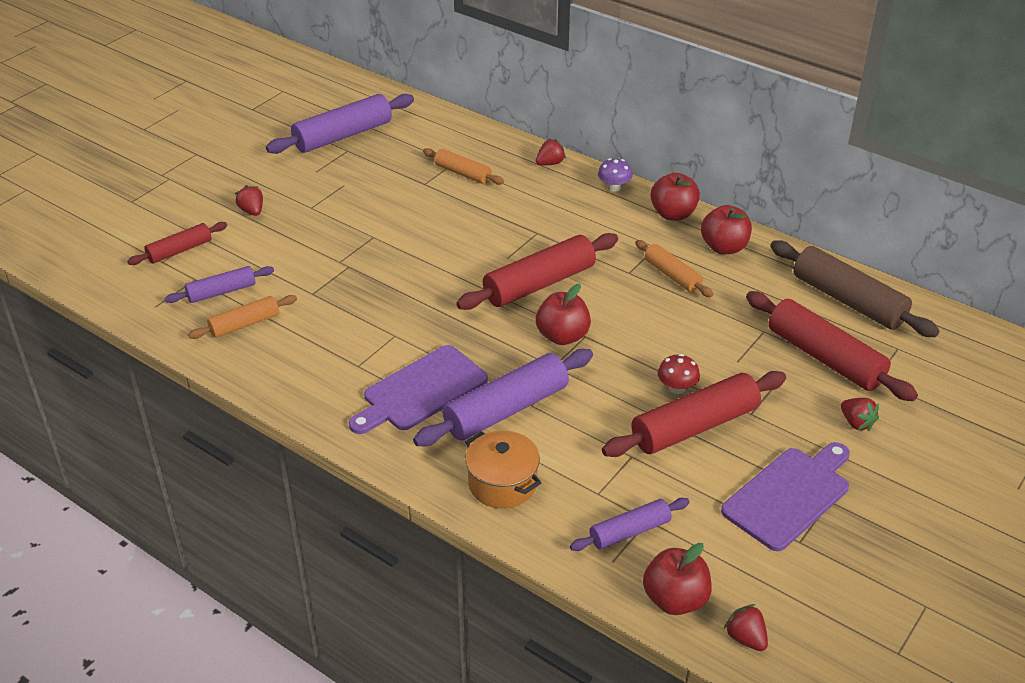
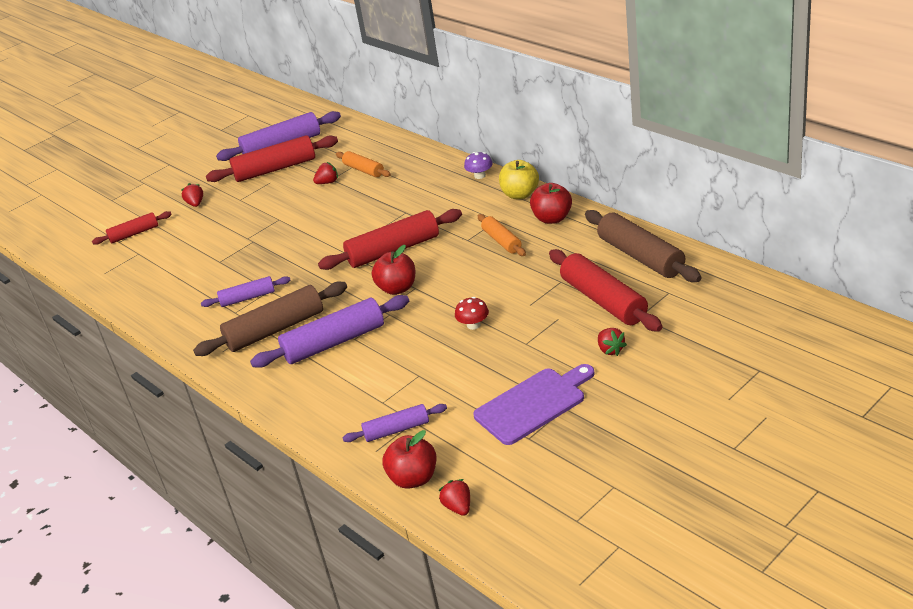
camera: 15 degrees right, 5 degrees down
purple rolling pin [165,266,274,303] -> purple rolling pin moved to [201,276,291,307]
orange rolling pin [188,295,297,339] -> none
purple cutting board [349,345,488,434] -> brown rolling pin [193,282,347,356]
orange pot [465,431,541,509] -> none
red strawberry [536,139,566,166] -> red strawberry moved to [313,162,338,184]
red rolling pin [602,371,786,457] -> red rolling pin moved to [206,135,338,182]
red apple [650,173,700,221] -> yellow apple [499,160,539,199]

